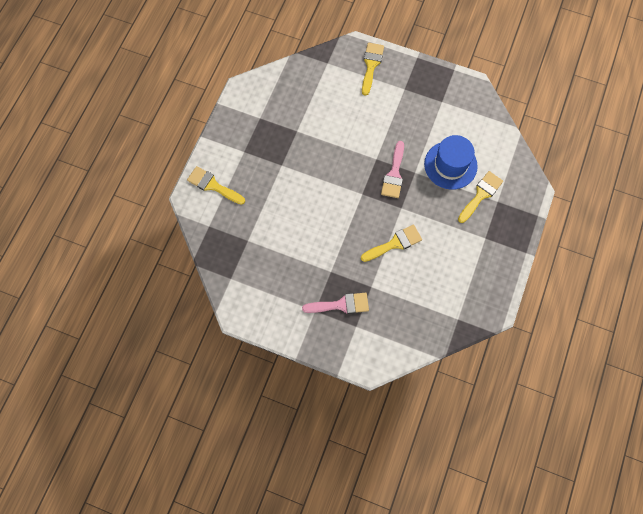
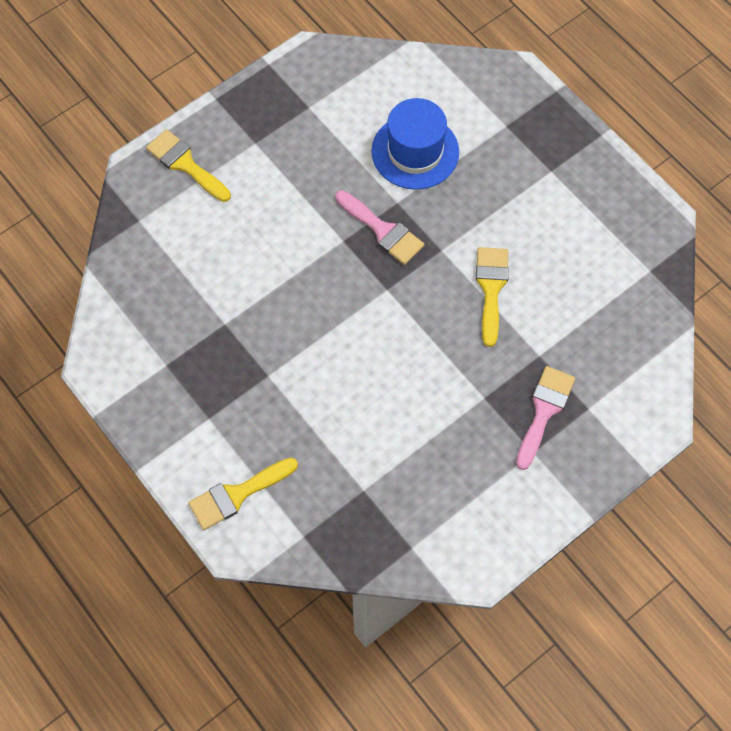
camera: 60 degrees left, 5 degrees down
yellow brush [458,171,503,223] -> none

